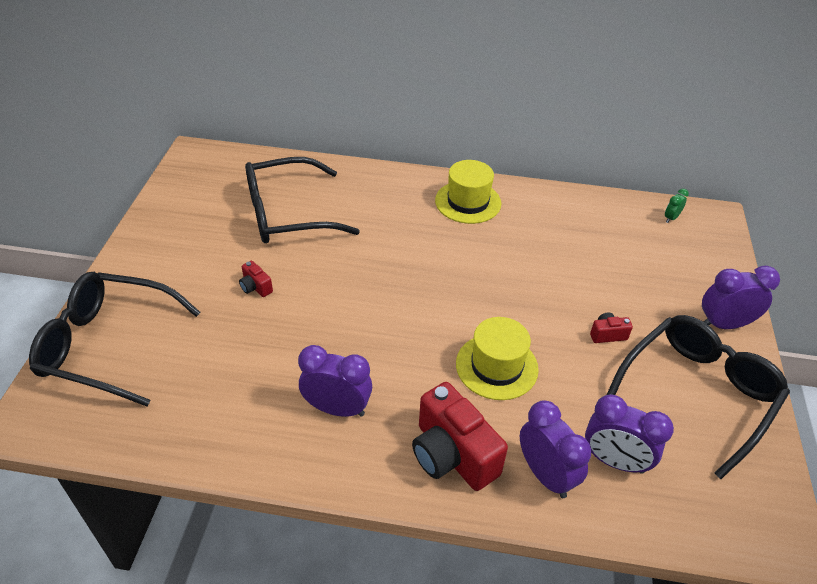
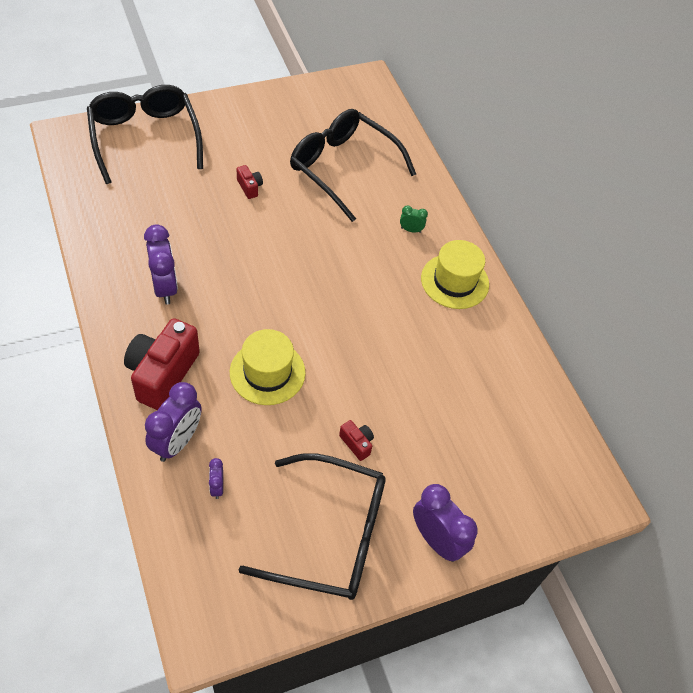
camera: 55 degrees right, 10 degrees up
red camera [239,261,273,297] -> red camera turned 135 degrees clockwise [237,165,263,199]
purple clock [585,394,674,474] -> purple clock [209,458,223,499], size x0.49
green clock [665,189,689,223] -> green clock moved to [400,205,428,233]

